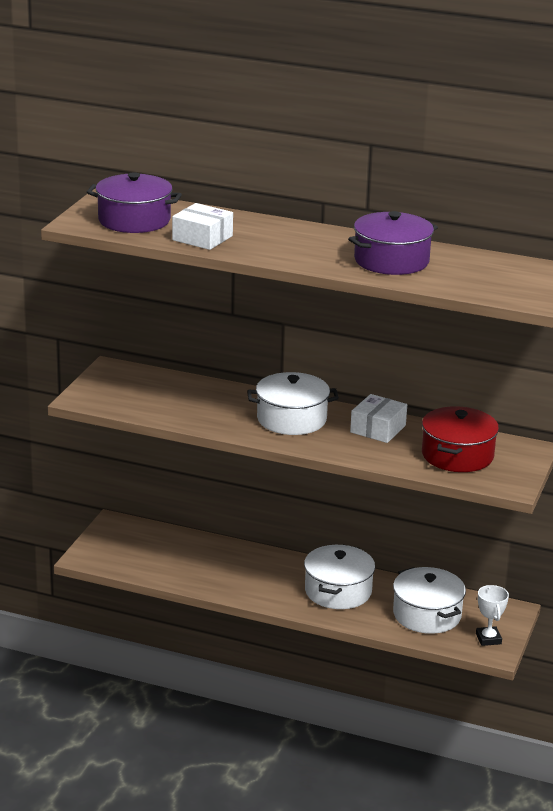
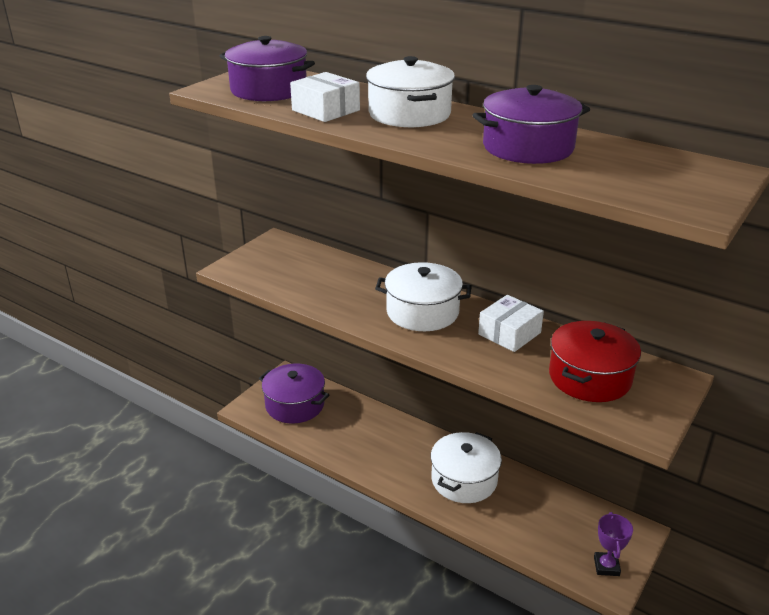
camera: 15 degrees right, 5 degrees up
white pot [393,567,466,634] -> white pot moved to [366,56,455,127]
white trophy [476,585,509,646] -> purple trophy [594,512,633,576]
none -> purple pot [259,363,330,424]

